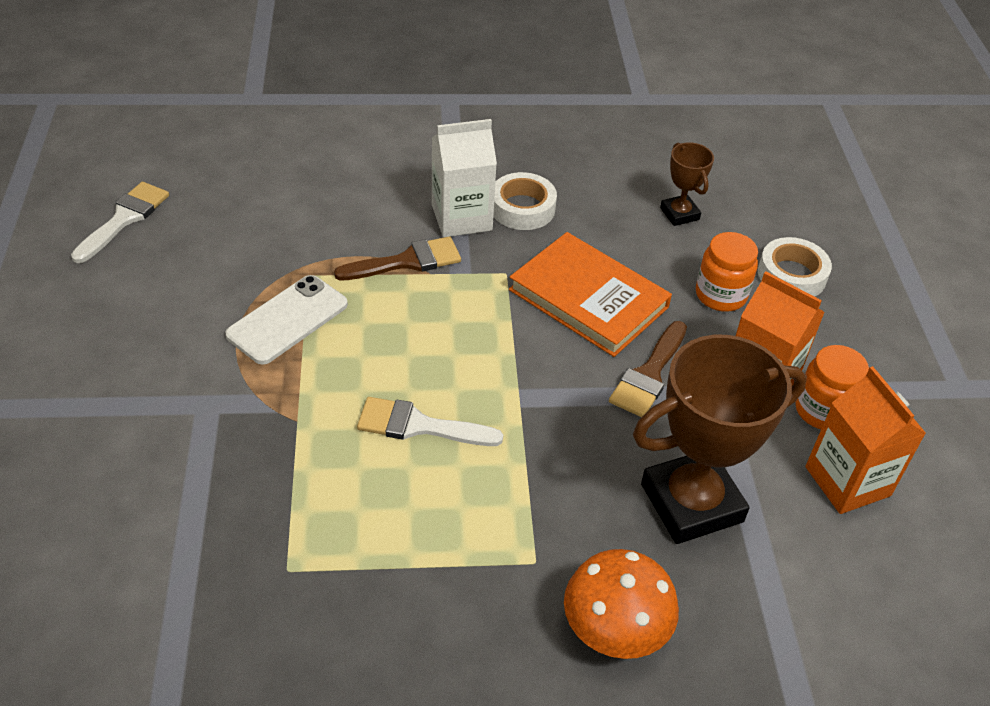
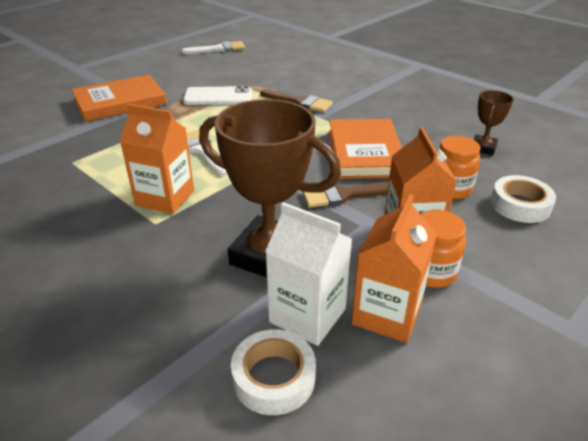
camera: 50 degrees right, 10 degrees down
white carton [432,119,497,237] -> white carton moved to [265,202,352,346]
white tape [493,172,557,230] -> white tape moved to [231,329,316,415]
orange mushroom [564,549,679,659] -> none
none -> orange book [71,75,167,122]
none -> orange carton [120,104,194,214]

